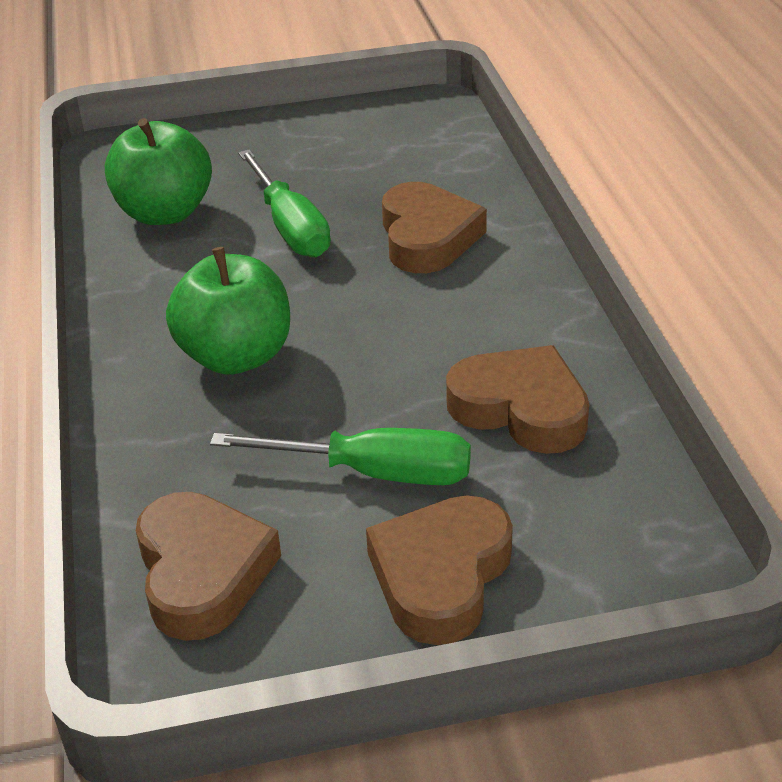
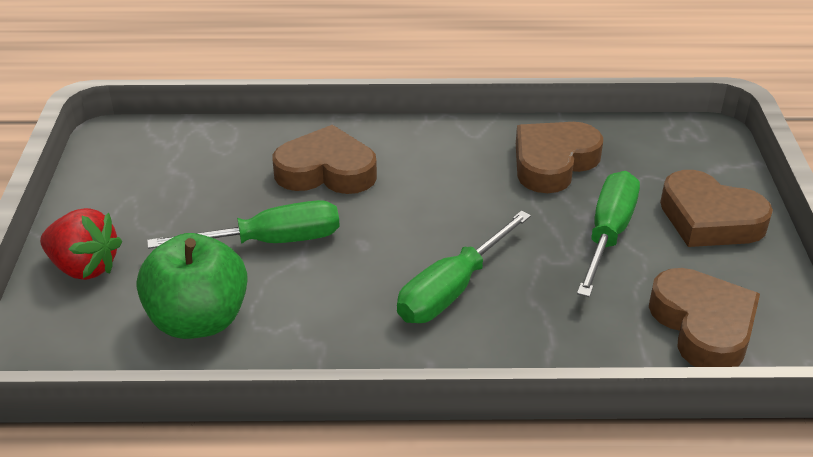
camera: 80 degrees left, 0 degrees up
brown heart [136,492,281,641] -> brown heart turned 75 degrees clockwise [649,268,760,367]
green apple [166,247,290,375] -> green screwdriver [397,210,531,323]
none -> red strawberry [40,208,122,280]

